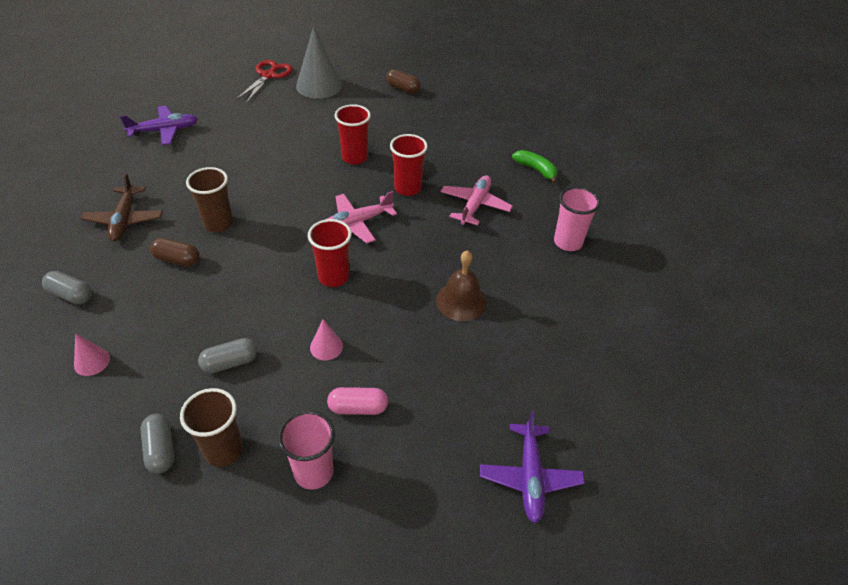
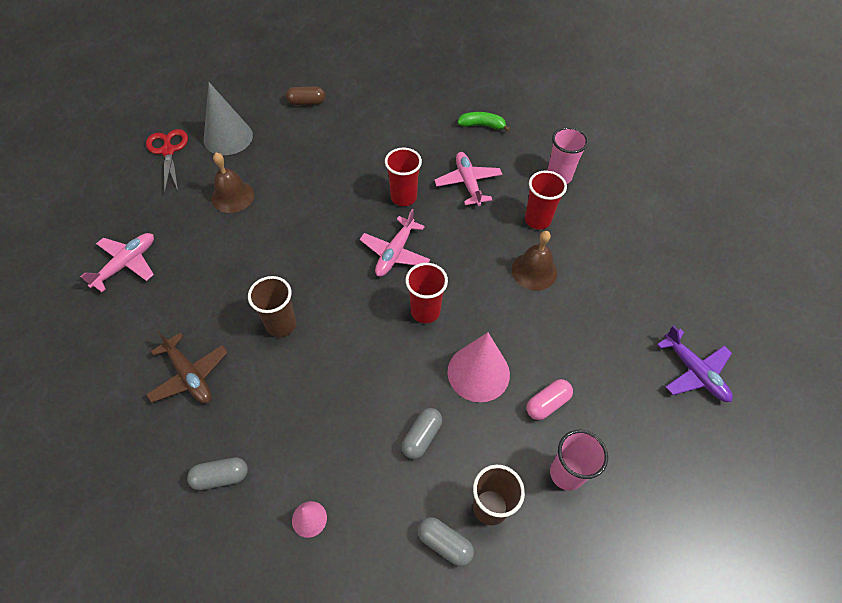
camera: 35 degrees left, 10 degrees up
purple plane [120,105,198,145] -> pink plane [80,233,154,292]
brown capsule [150,238,200,266] -> none
pink cone [310,319,343,361] -> pink cone [447,332,510,402], size x2.05
red cup [335,104,371,165] -> red cup moved to [525,170,567,229]
none -> brown bell [211,152,254,213]

